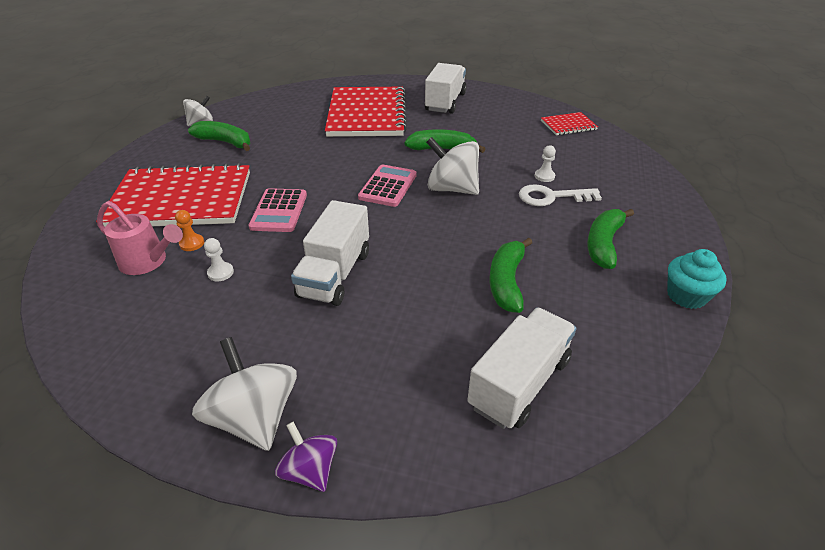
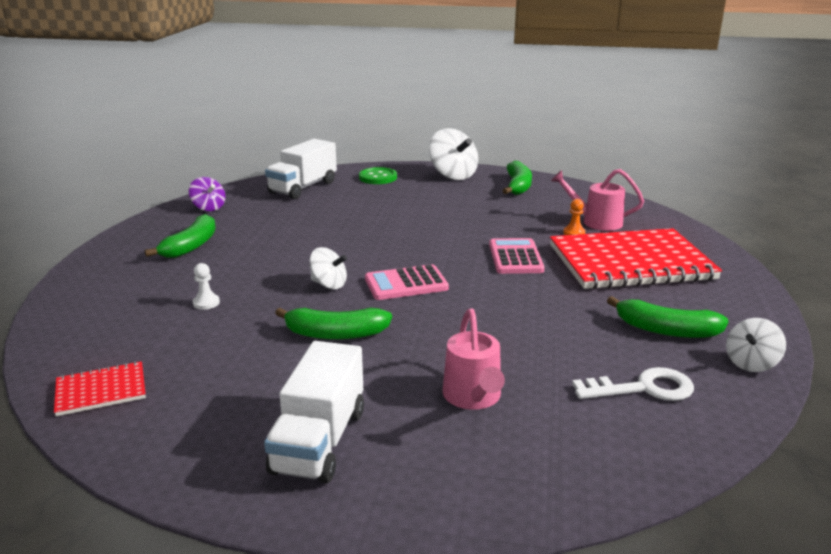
camera: 175 degrees right, 15 degrees down
white pawn [204,238,234,281] -> none
purple spinning top [275,422,337,492] -> purple spinning top moved to [189,177,226,211]
white truck [291,200,369,306] -> none
red notebook [325,87,407,137] -> pink watering can [442,308,505,410]
pink calculator [358,164,417,207] -> pink calculator turned 60 degrees clockwise [365,264,449,300]
white spinning top [426,137,479,195] -> white spinning top [310,247,347,289], size x0.60
green banana [490,238,532,313] -> green banana moved to [502,161,532,195]
white key [519,184,602,206] -> white key moved to [572,367,694,401]
turquoise cupcake [667,249,727,309] -> none
none -> green button [359,167,397,184]

